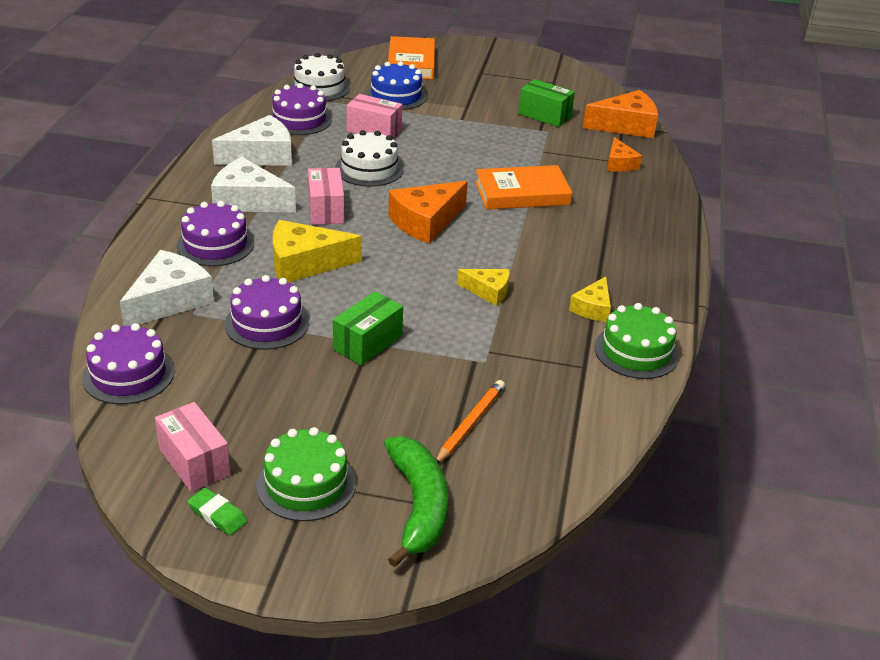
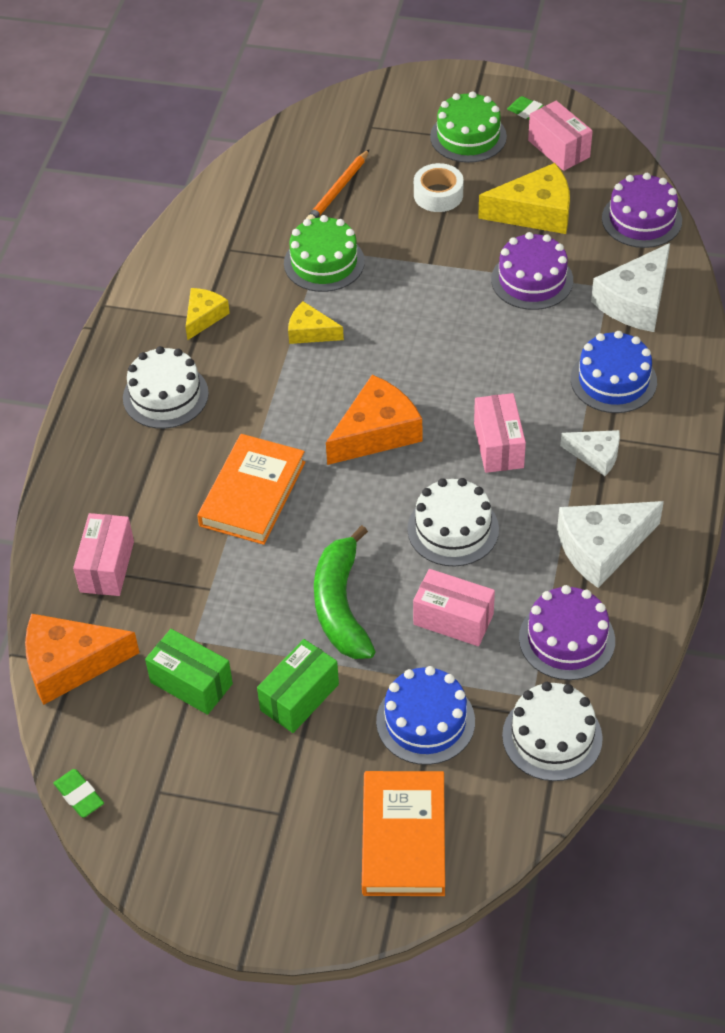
camera: 175 degrees left, 15 degrees up
purple cake [176,201,254,266] -> blue cake [571,331,657,413]
white cheese [211,157,296,212] -> white cheese [560,430,620,476], size x0.58
yellow cheese [273,220,362,282] -> yellow cheese moved to [478,163,570,234]
green box [333,291,403,365] -> green box moved to [257,639,339,733]
green banana [384,436,448,567] -> green banana moved to [314,525,376,659]
orange book [475,165,572,210] -> orange book turned 60 degrees counterclockwise [197,434,305,545]
green cake [594,303,679,379] -> green cake moved to [284,215,365,292]
orange cheese [607,137,642,172] -> pink box [73,513,134,596]
none -> green eraser [53,769,104,818]
none -> white cake [123,346,209,429]
none -> white tape [414,163,464,212]

